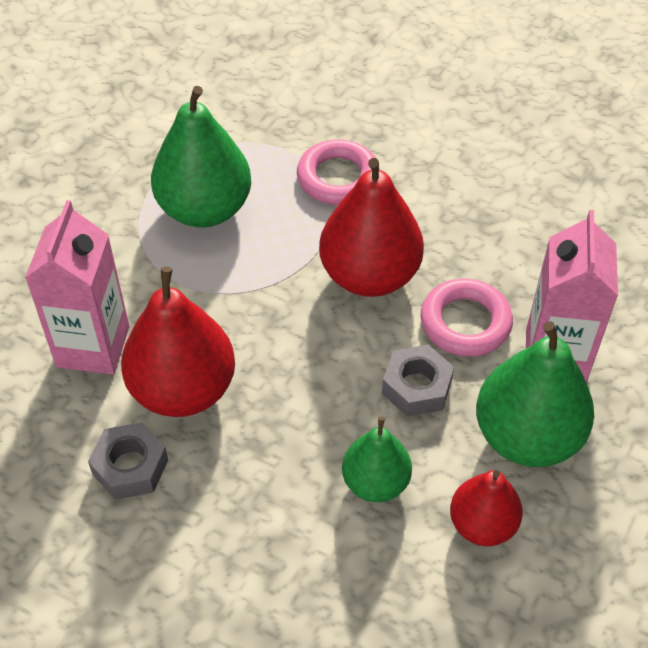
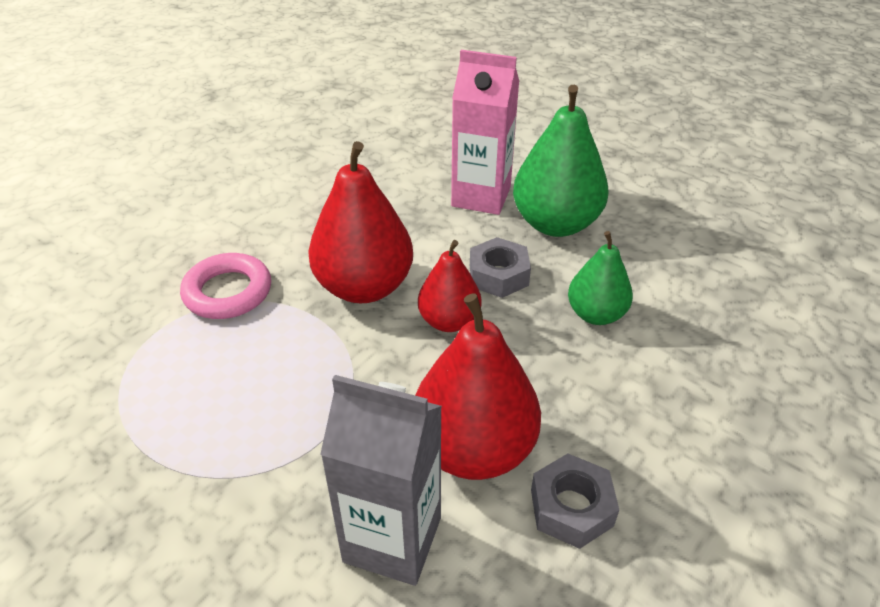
camera: 80 degrees left, 10 degrees down
pink carton [25,200,129,375] -> grey carton [320,375,442,586]
green pear [151,86,251,228] -> none
pink ring [420,278,513,357] -> none
red pear [450,470,523,546] -> red pear moved to [418,240,482,332]

